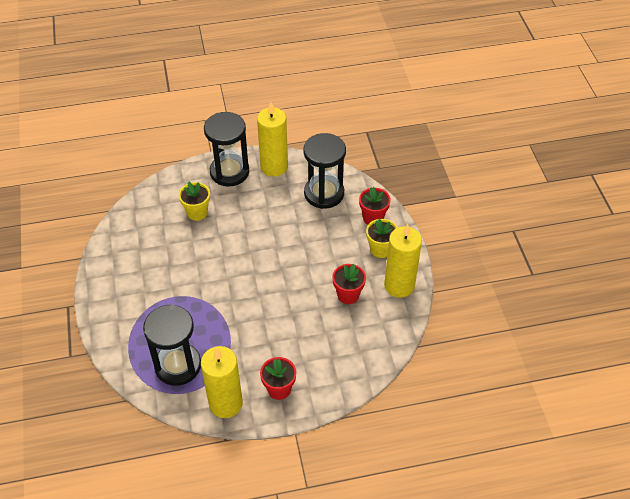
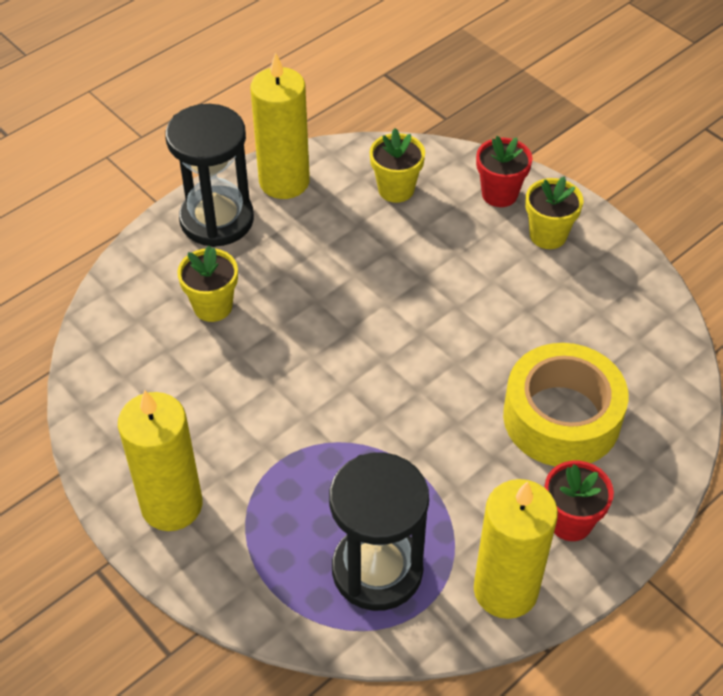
camera: 30 degrees left, 0 degrees up
black hourglass [303,133,346,209] -> yellow flower pot [370,128,425,203]
red flower pot [333,264,366,304] -> none
yellow candle [384,224,422,298] -> yellow candle moved to [118,390,202,531]
none -> yellow tape [503,343,629,467]

